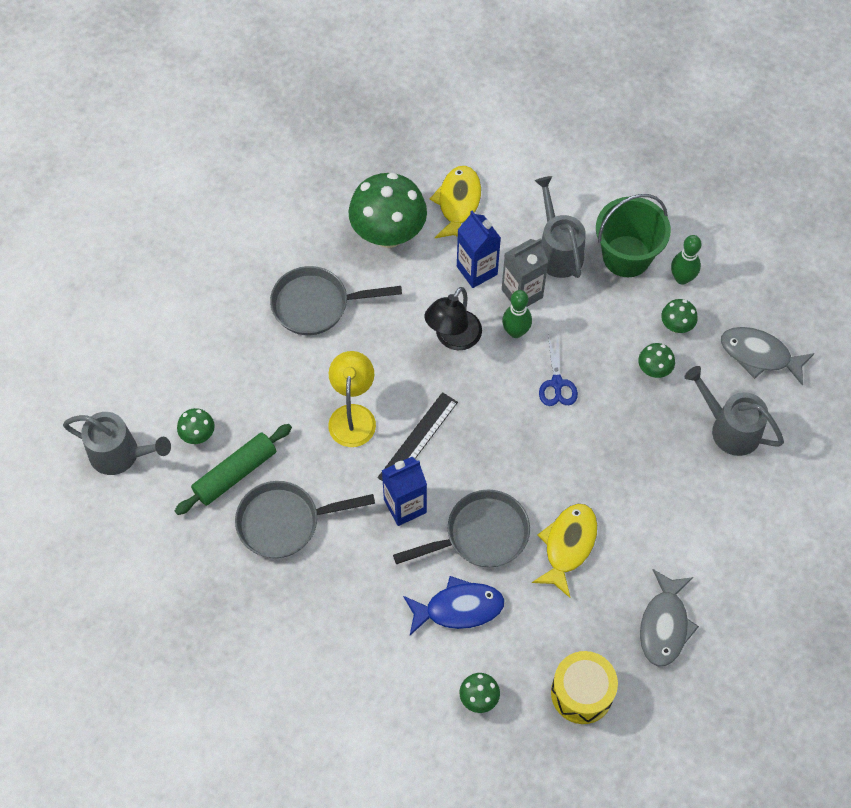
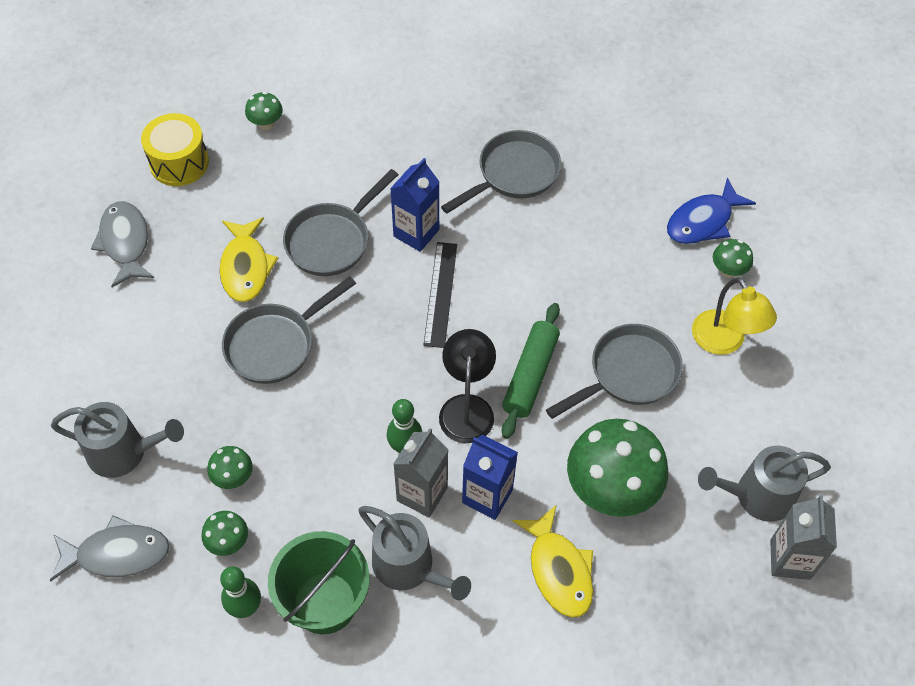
camera: 150 degrees right, 5 degrees down
grey watering can [63,412,171,475] -> grey watering can moved to [698,446,831,522]
green rolling pin [175,424,292,515] -> green rolling pin moved to [502,303,560,439]
green mushroom [177,408,215,444] -> green mushroom moved to [713,239,753,278]
yellow lamp [328,351,376,447] -> yellow lamp moved to [692,278,777,355]
blue fish [403,576,504,635] -> blue fish moved to [667,178,756,244]
blue scissors [539,335,578,406] -> none
none -> grey pan [222,276,356,384]
none -> grey carton [770,495,837,580]

